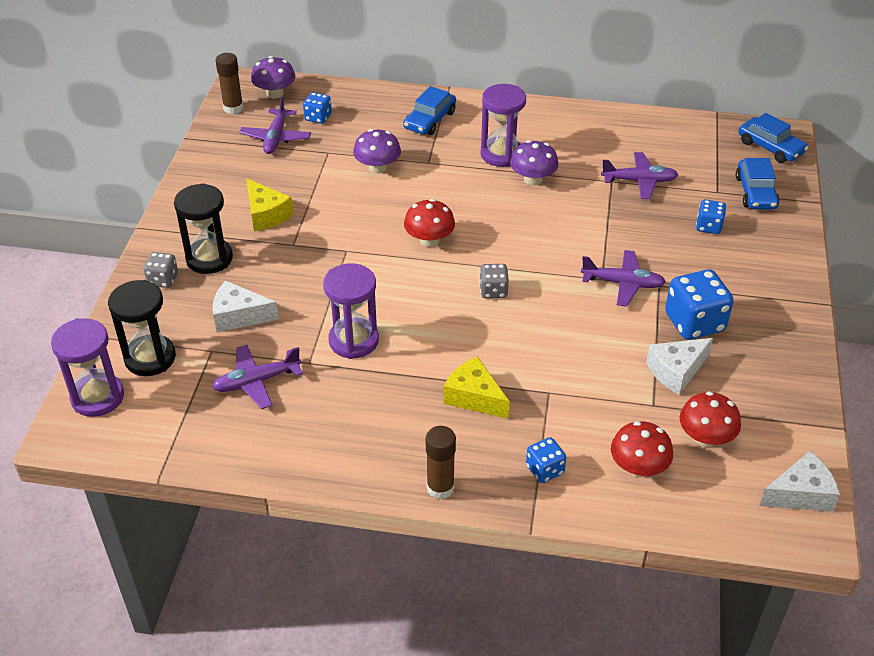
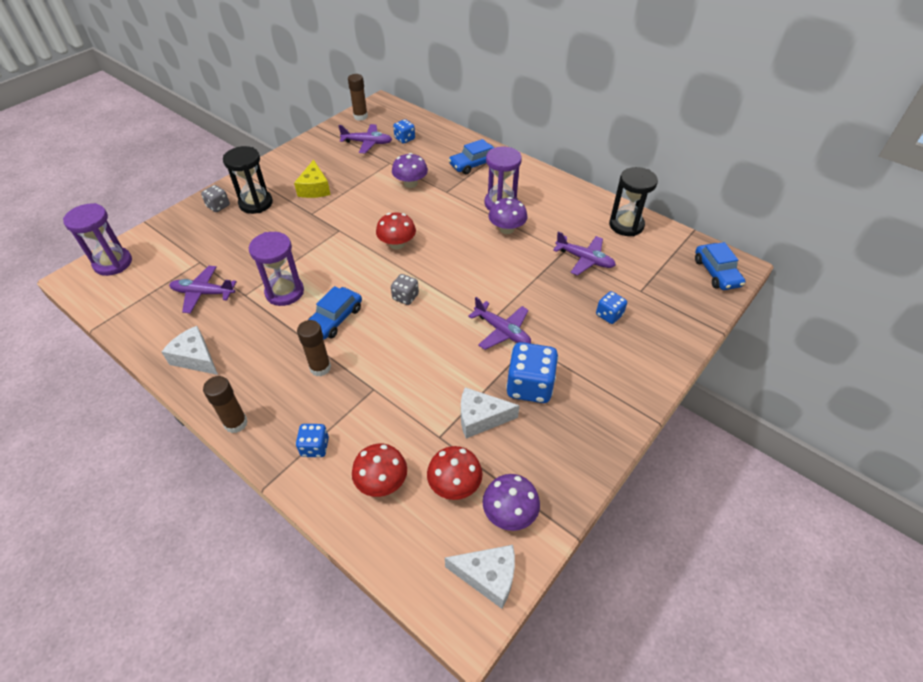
camera: 30 degrees right, 5 degrees up
black hourglass [108,280,176,376] -> black hourglass moved to [609,167,658,236]
white cheese [213,281,279,332] -> white cheese moved to [161,326,218,375]
purple plane [239,96,311,154] -> purple plane turned 120 degrees counterclockwise [338,124,392,153]
purple mushroom [251,56,295,98] -> purple mushroom moved to [483,474,540,531]
yellow cheese [444,357,510,419] -> brown glue stick [297,320,331,376]
blue car [736,158,779,209] -> blue car moved to [308,286,362,339]

